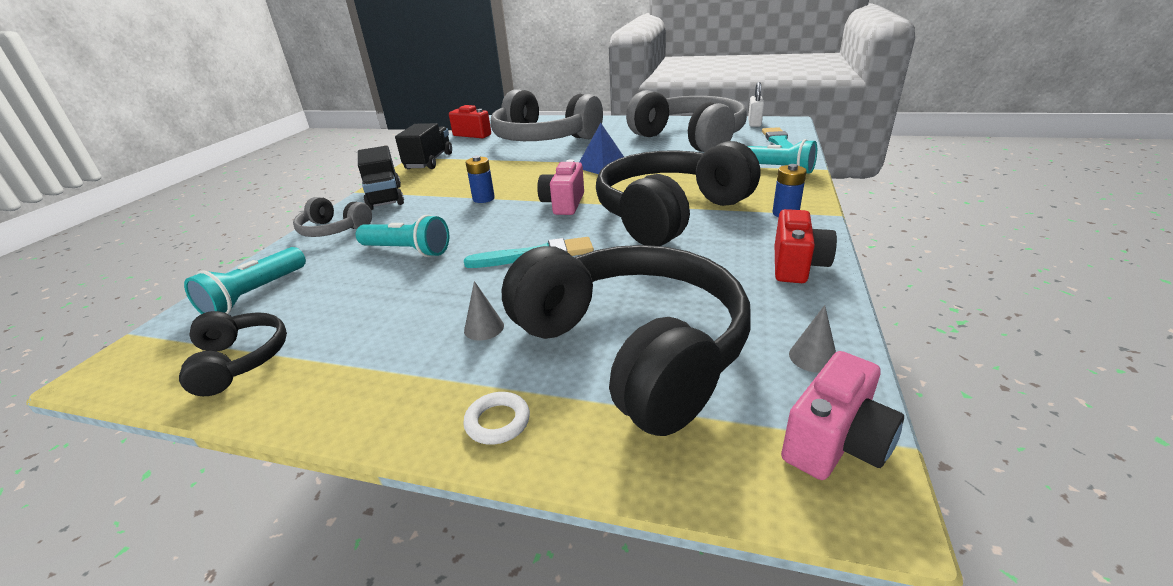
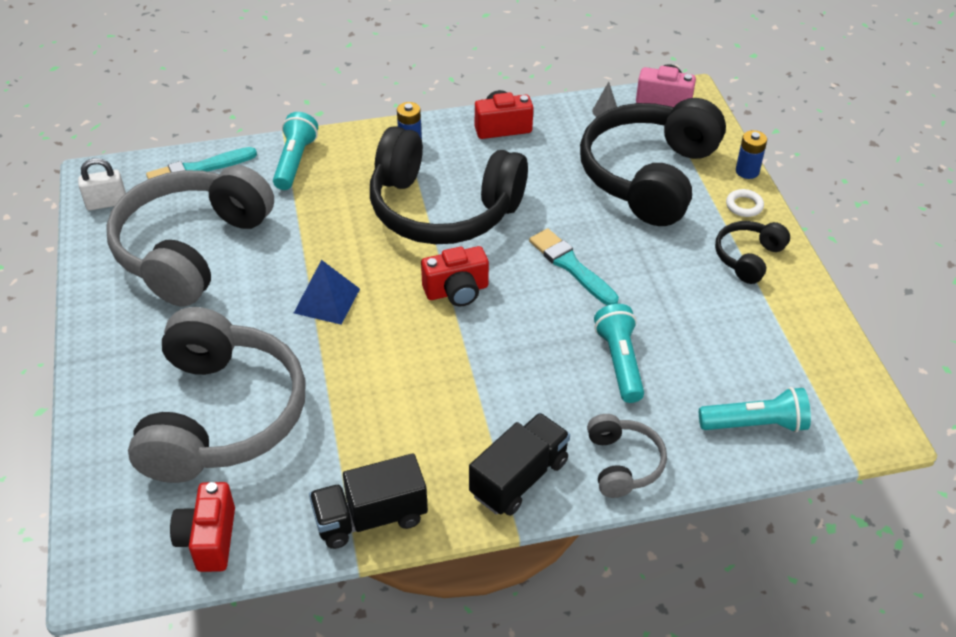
camera: 120 degrees left, 15 degrees up
black headphones [179,311,287,396] -> black headphones moved to [715,221,790,284]
grey cone [464,281,504,341] -> none
blue battery [466,156,495,203] -> blue battery moved to [736,130,767,179]
pink camera [537,159,584,215] -> red camera [421,246,489,306]

